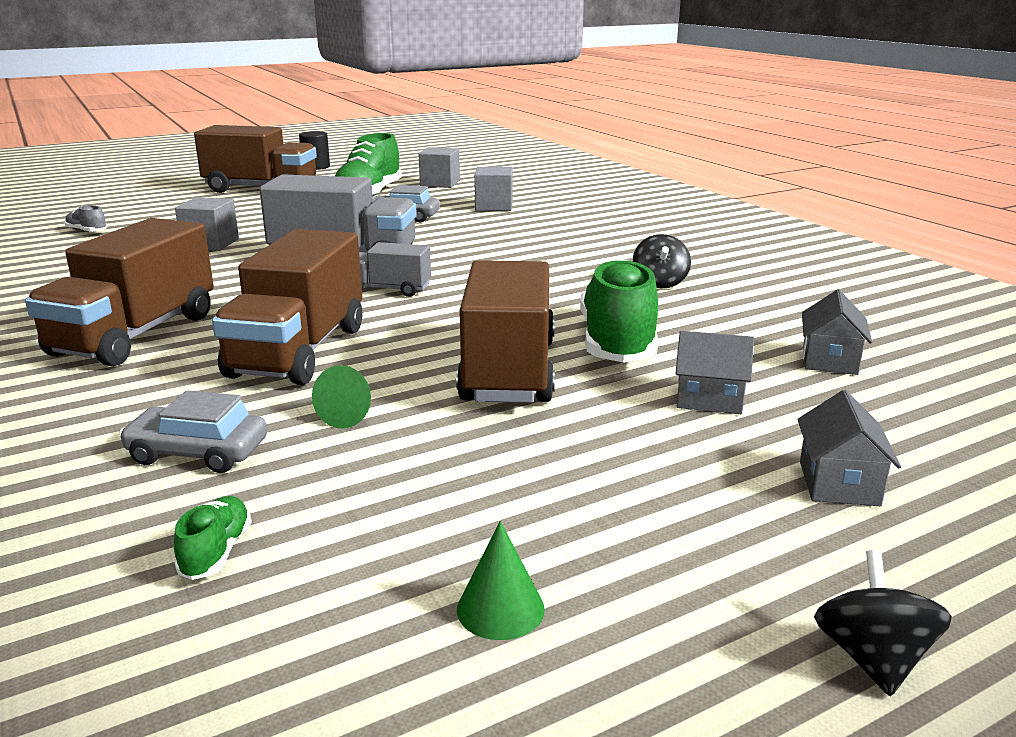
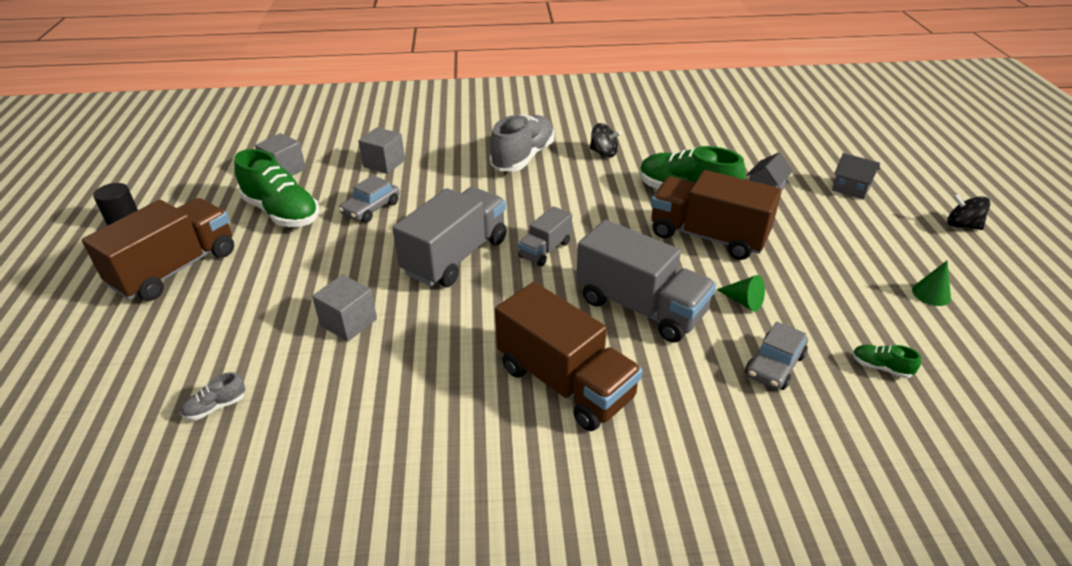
camera: 65 degrees left, 15 degrees up
brown truck [212,229,362,385] -> grey truck [576,220,716,343]
grey house [802,290,872,375] -> none
none -> grey shoe [490,114,554,171]

